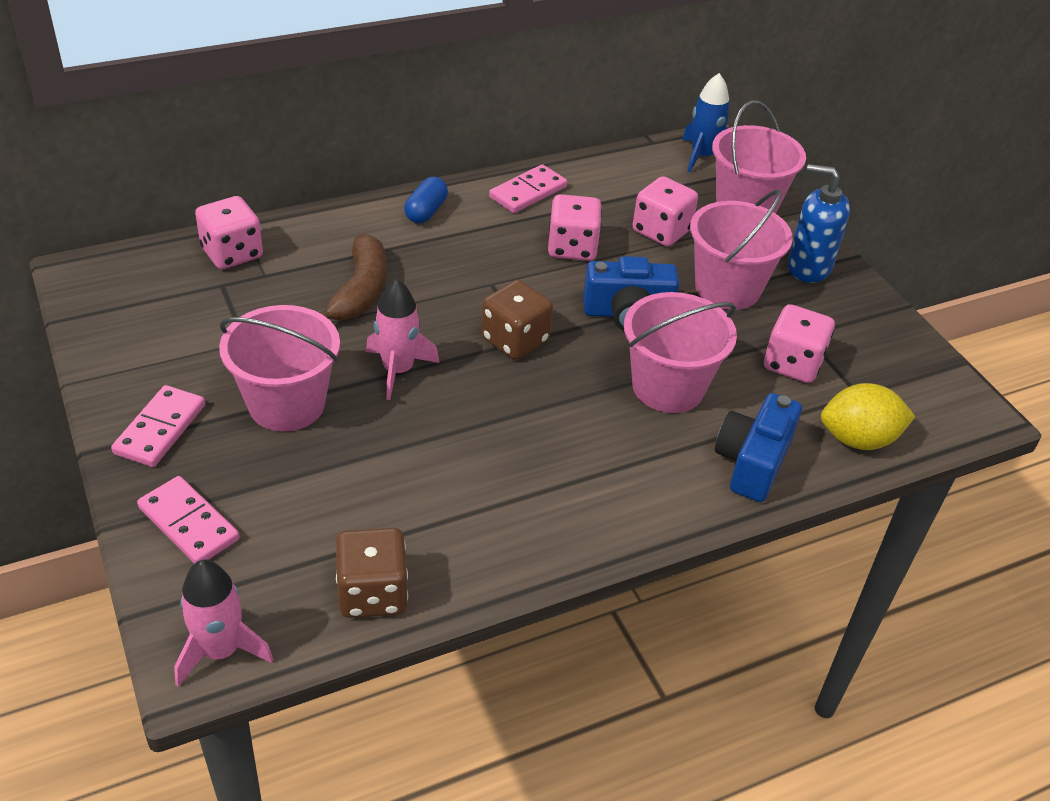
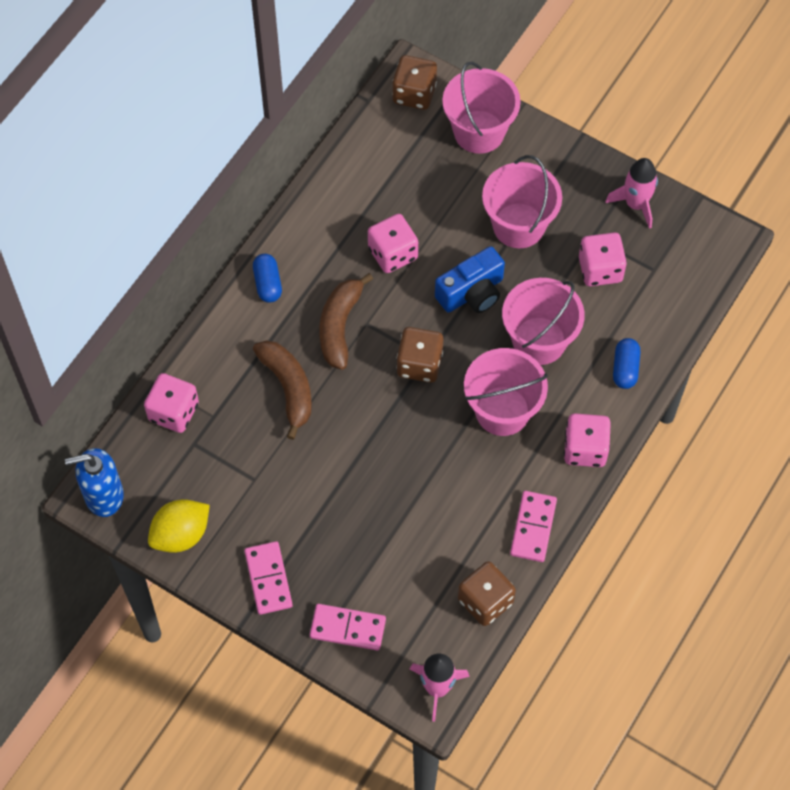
camera: 30 degrees left, 20 degrees up
pink bucket [219,305,340,432] -> pink bucket moved to [464,348,548,436]
pink rocket [366,279,439,400] -> pink rocket moved to [605,158,658,229]
pink domino [489,164,567,213] -> pink domino moved to [510,491,557,562]
pink dice [633,176,698,247] -> pink dice moved to [564,413,611,467]
blue rocket [682,73,729,172] -> brown dice [392,55,437,110]
blue camera [715,393,802,502] -> blue capsule [613,338,640,389]
blue soap dispenser [787,164,850,283] -> blue soap dispenser moved to [65,448,124,517]
yellow lemon [821,383,915,450] -> yellow lemon moved to [148,499,210,553]
none -> brown banana [319,273,373,370]

